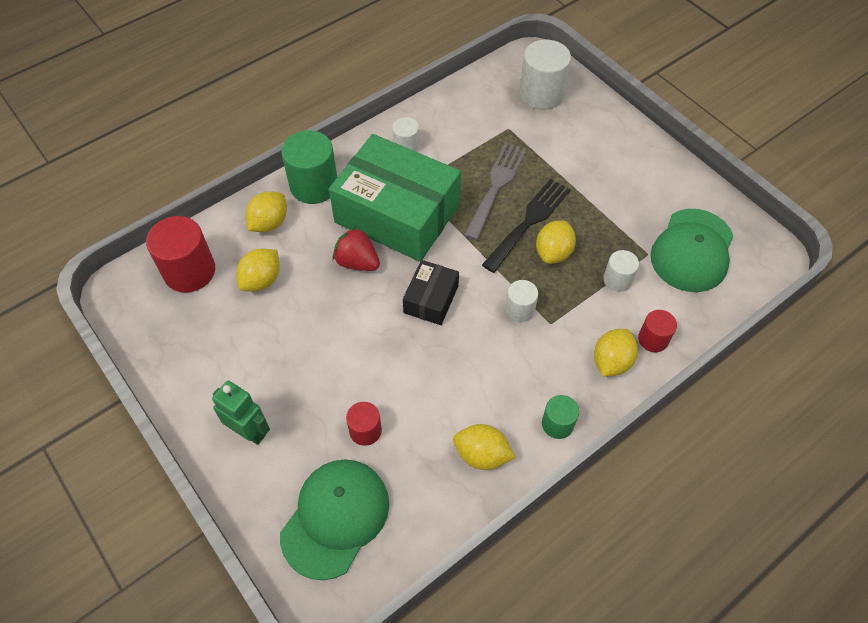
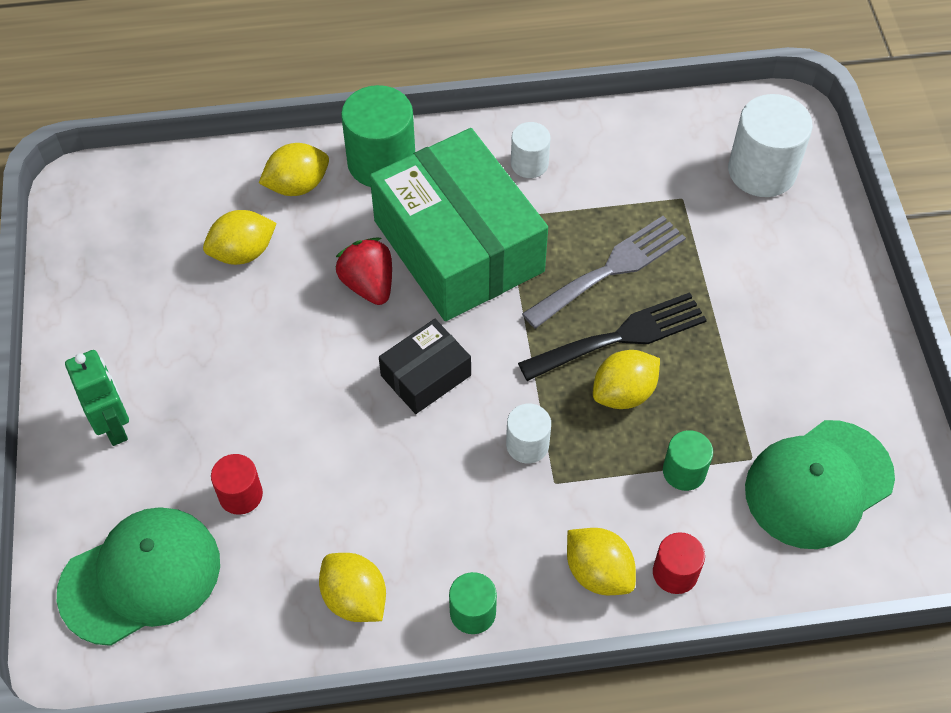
camera: 30 degrees right, 0 degrees up
red cylinder [146,216,215,293] -> none
yellow lemon [594,329,638,377] -> yellow lemon turned 75 degrees clockwise [567,528,636,595]
white cylinder [603,250,639,292] -> green cylinder [663,430,713,491]

